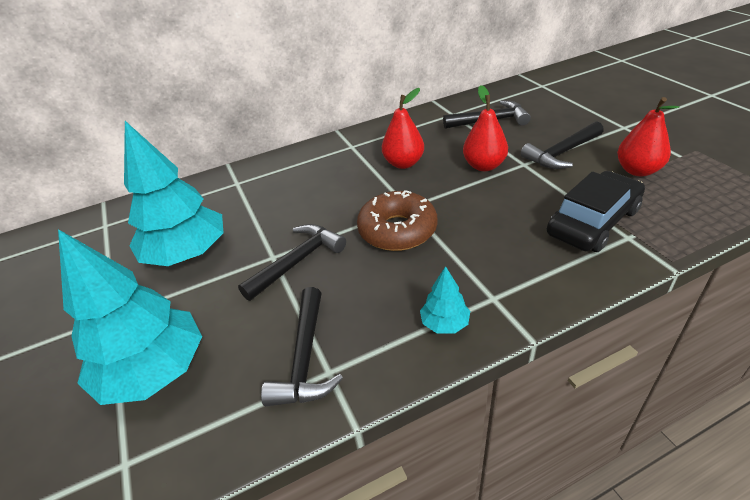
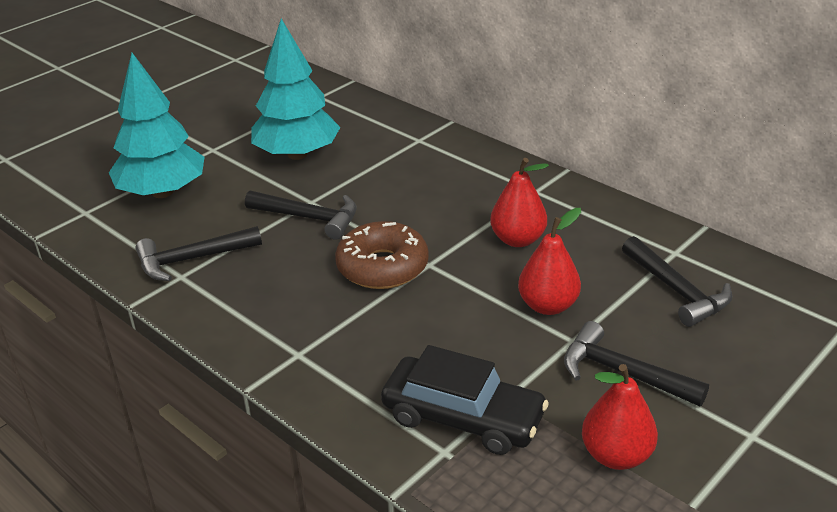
camera: 65 degrees right, 5 degrees down
turquoise tree [420,266,470,334] -> none

